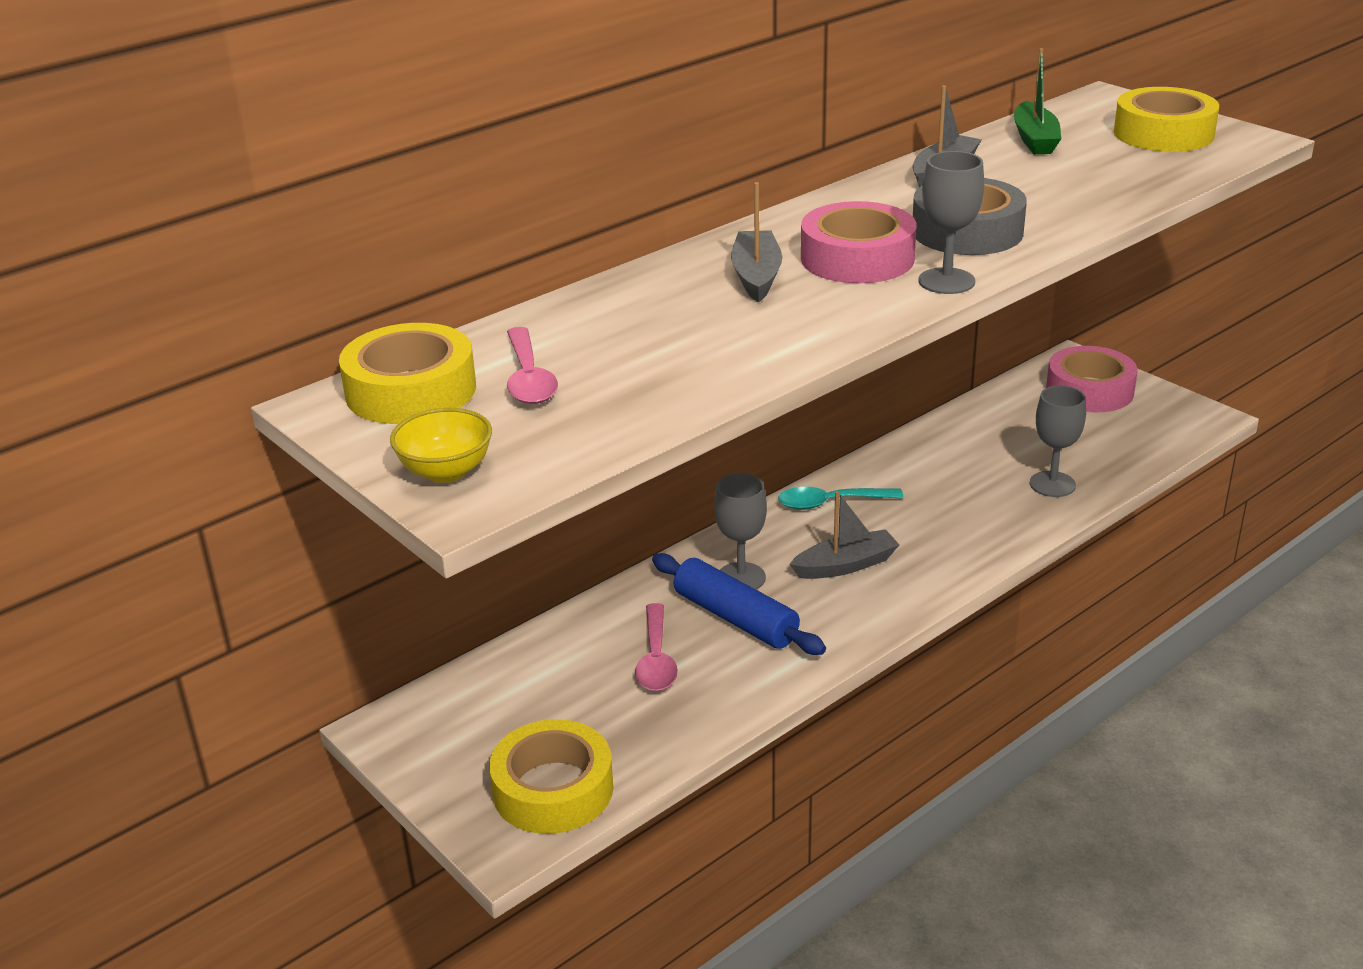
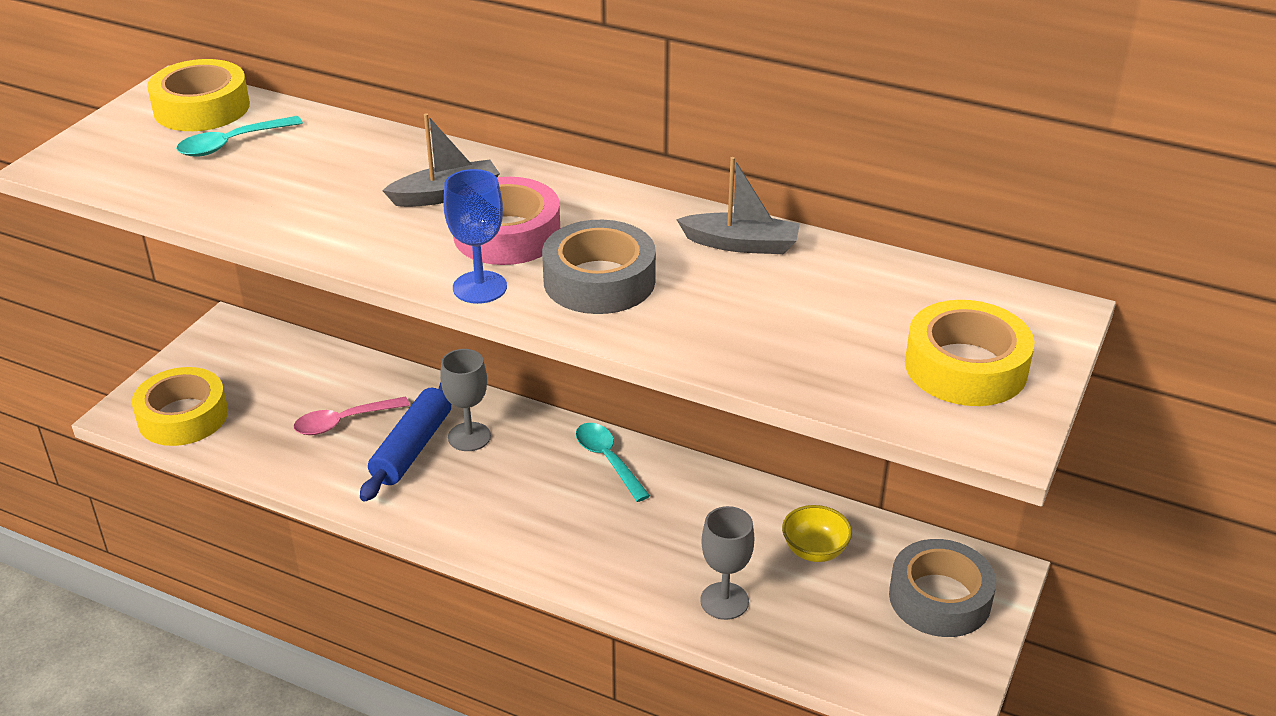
camera: 65 degrees right, 5 degrees up
yellow bowl [390,408,492,483] -> yellow bowl moved to [782,505,852,562]
pink spoon [507,327,558,404] -> turquoise spoon [176,116,303,157]
grey boat [790,491,899,579] -> none
grey goblet [918,151,984,294] -> blue goblet [443,169,507,304]
green boat [1014,48,1061,154] -> none
pink tape [1046,346,1138,412] -> grey tape [889,539,996,637]

